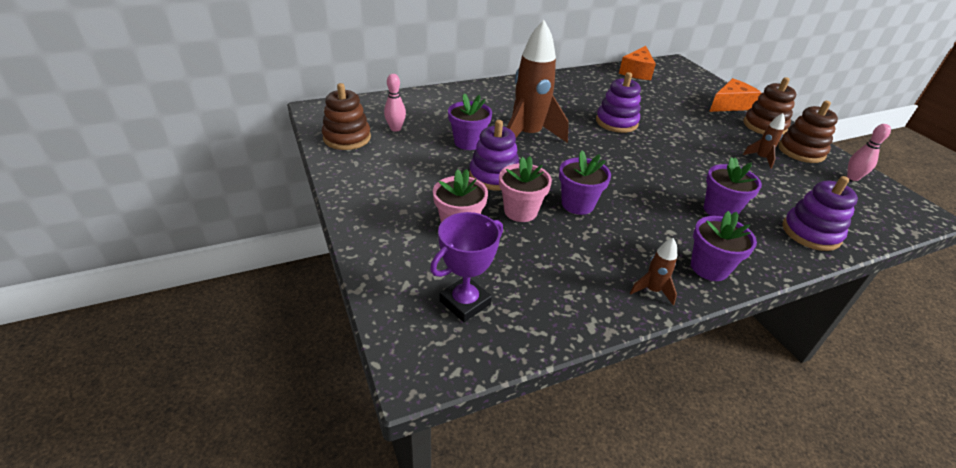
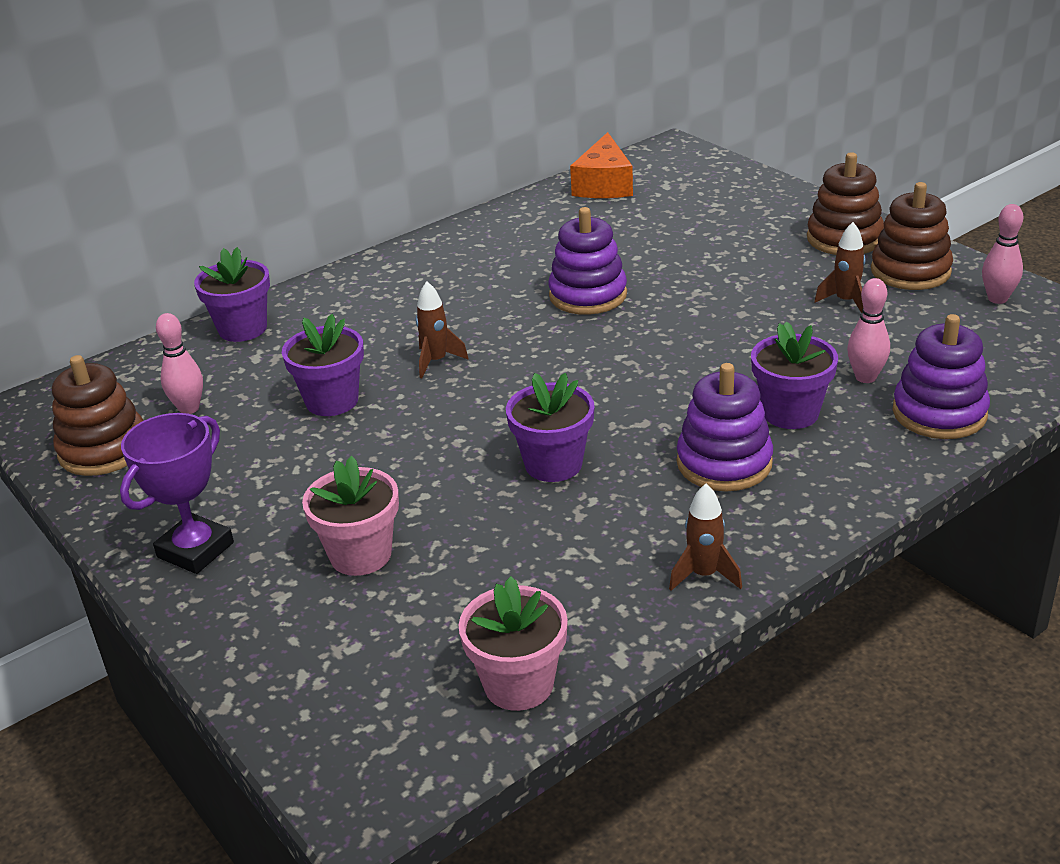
camera: 10 degrees left, 5 degrees down
purple trophy [430,212,503,322] -> purple trophy moved to [120,413,234,574]
purple stacking toy [469,120,519,190] -> purple stacking toy moved to [677,363,773,492]
pink flower pot [499,156,552,222] -> pink flower pot moved to [459,576,568,711]
brown rocket [507,20,569,143] -> brown rocket [416,281,469,378], size x0.44
purple flower pot [691,211,757,281] -> purple flower pot moved to [194,247,270,342]
orange cheese [709,78,762,112] -> none
none -> pink bowling pin [847,278,890,383]

